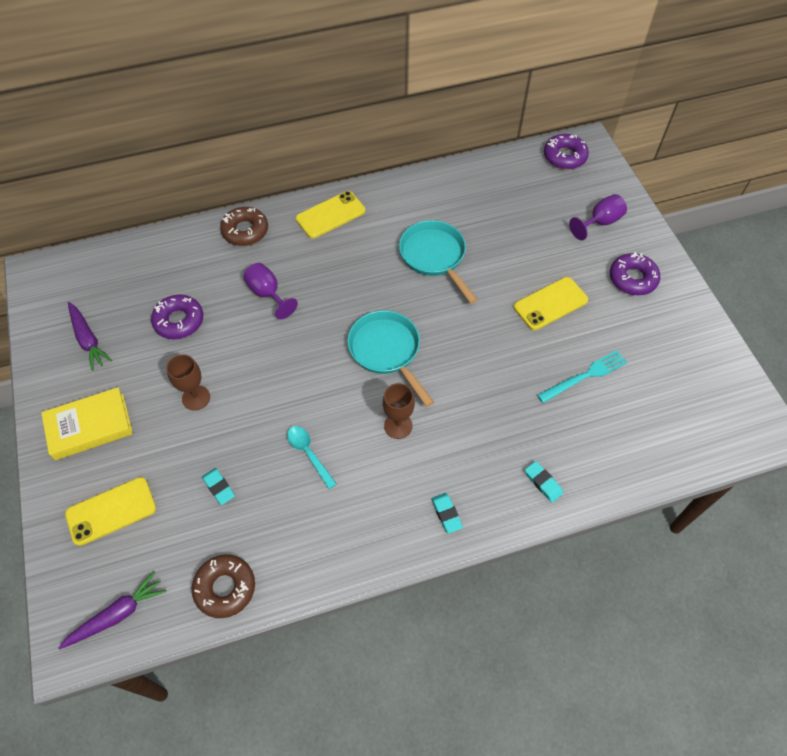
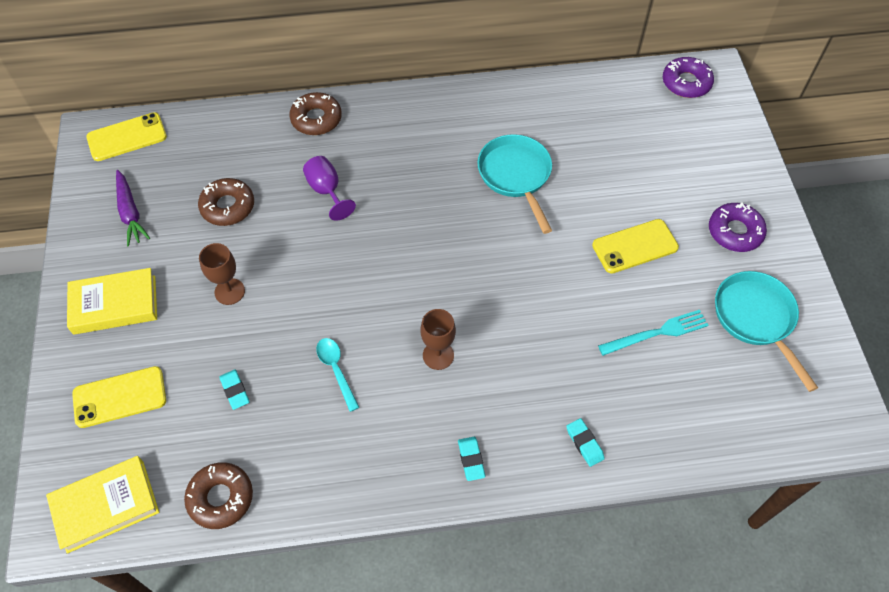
camera: 10 degrees right, 0 degrees up
purple carrot [59,571,167,650] -> yellow book [46,456,159,554]
purple donut [151,294,203,339] -> brown donut [198,178,254,226]
yellow phone [296,191,365,238] -> yellow phone moved to [86,112,167,161]
turquoise pan [347,310,434,407] -> turquoise pan moved to [715,271,818,392]
purple goblet [569,194,627,240] -> none

